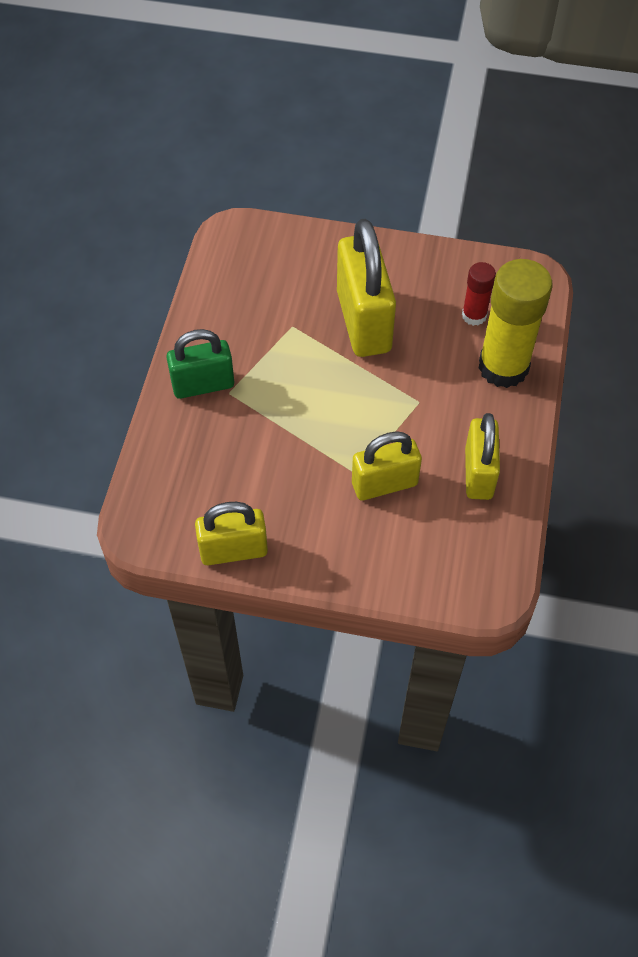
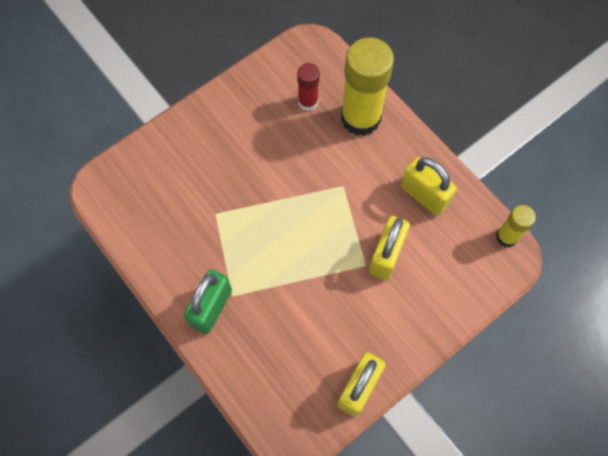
camera: 50 degrees left, 10 degrees up
yellow padlock [337,219,396,357] -> none
none -> yellow glue stick [496,205,536,247]

